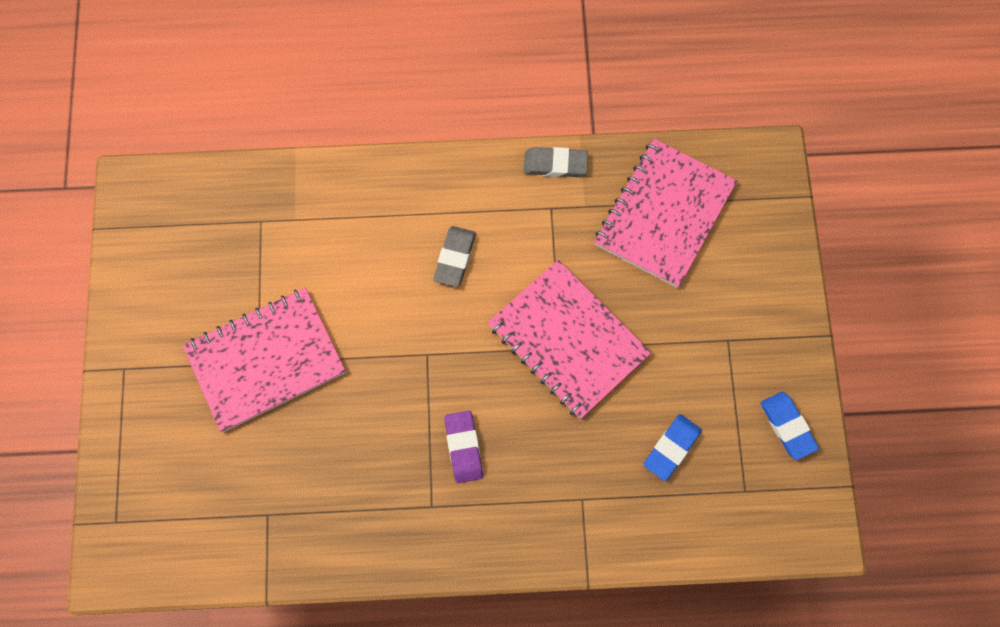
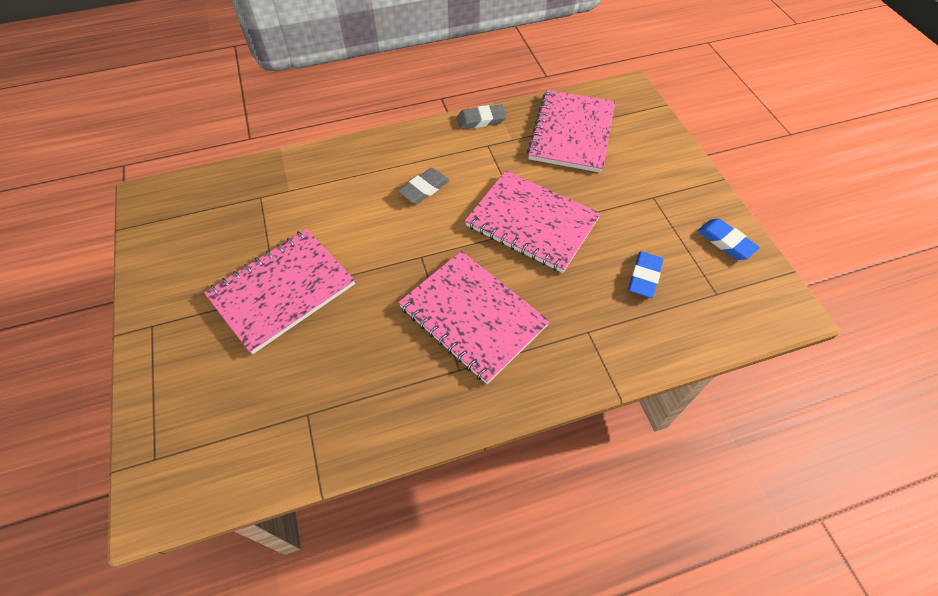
camera: 15 degrees left, 15 degrees down
grey eraser [434,226,476,287] -> grey eraser turned 45 degrees clockwise [398,168,450,204]
purple eraser [444,411,483,483] -> pink notebook [398,251,550,384]

